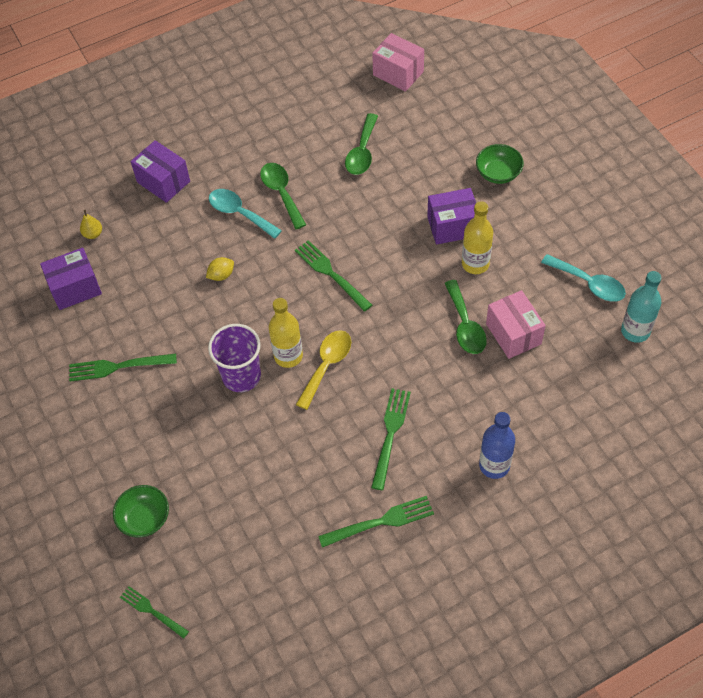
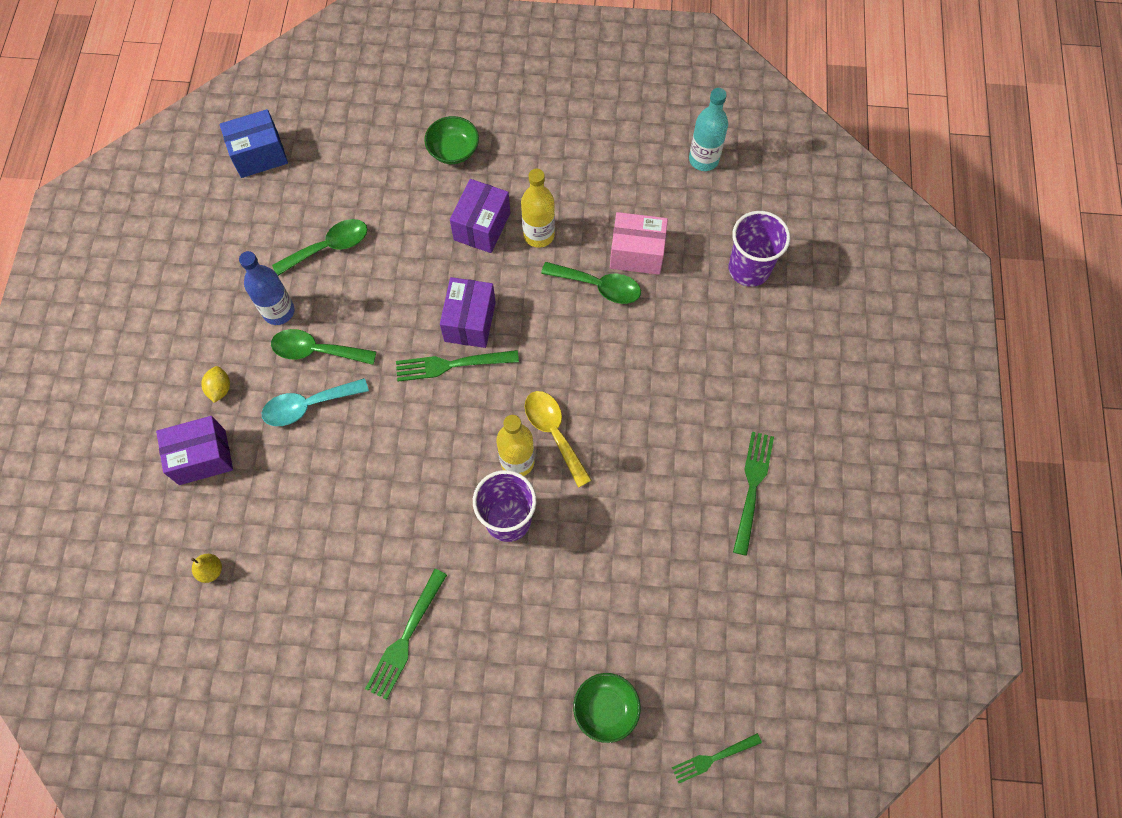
camera: 60 degrees left, 10 degrees up
purple box [40,248,102,310] -> purple box moved to [440,277,496,348]
yellow lemon [206,257,234,281] -> yellow lemon moved to [201,366,230,403]
green spoon [345,113,378,175] -> green spoon turned 75 degrees counterclockwise [272,219,368,276]
green fork [371,388,411,490] -> none
pink box [372,33,424,92] -> blue box [220,109,288,178]
blue bottle [479,412,515,479] -> blue bottle moved to [239,251,294,325]
turquoise spoon [541,254,626,302] -> none
none -> purple cup [728,211,790,287]

